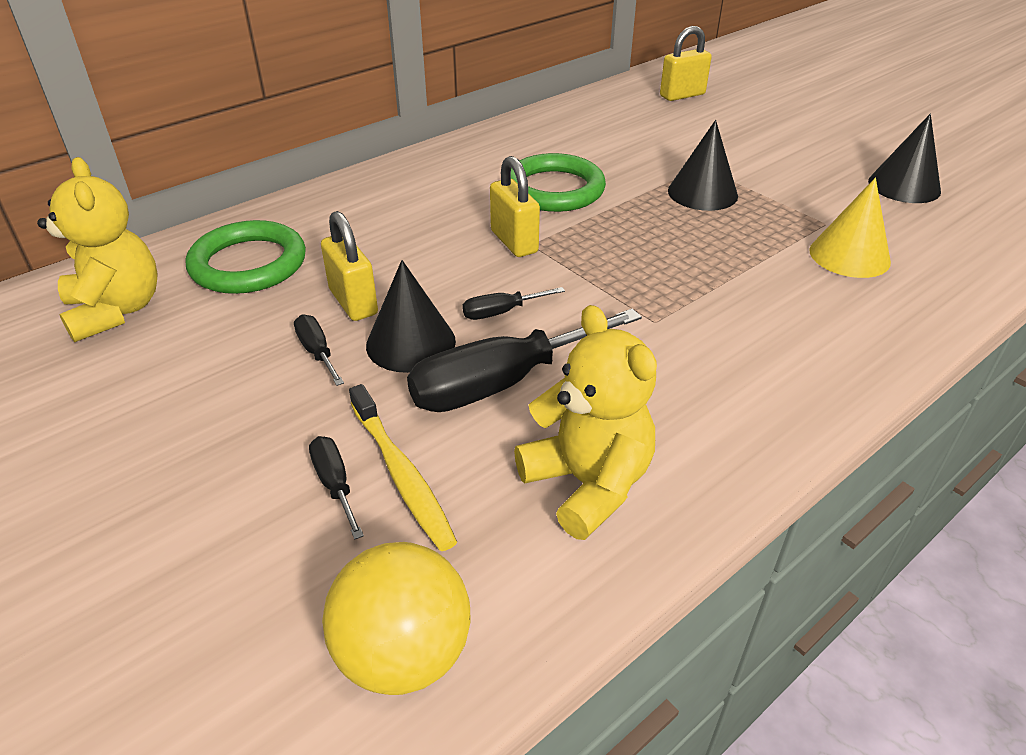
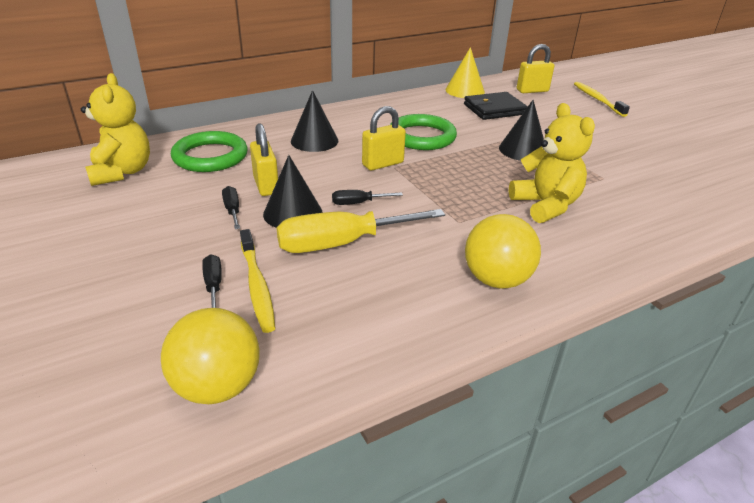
camera: 10 degrees right, 5 degrees down
black screwdriver [407,308,642,412] -> yellow screwdriver [276,209,445,253]
yellow padlock [490,156,540,257] -> yellow padlock turned 75 degrees clockwise [362,106,406,170]
yellow teddy bear [514,305,657,540] -> yellow teddy bear moved to [509,103,595,223]
yellow cone [809,178,891,278] -> yellow cone moved to [446,47,485,98]
black cone [868,114,941,203] -> black cone moved to [291,90,338,152]
none -> black wallet [464,92,528,120]
none -> yellow ball [465,214,541,289]
none -> yellow toothbrush [574,82,630,117]

